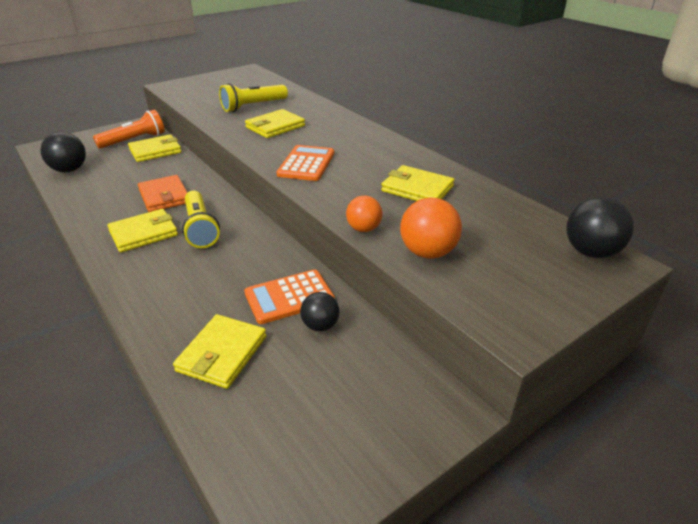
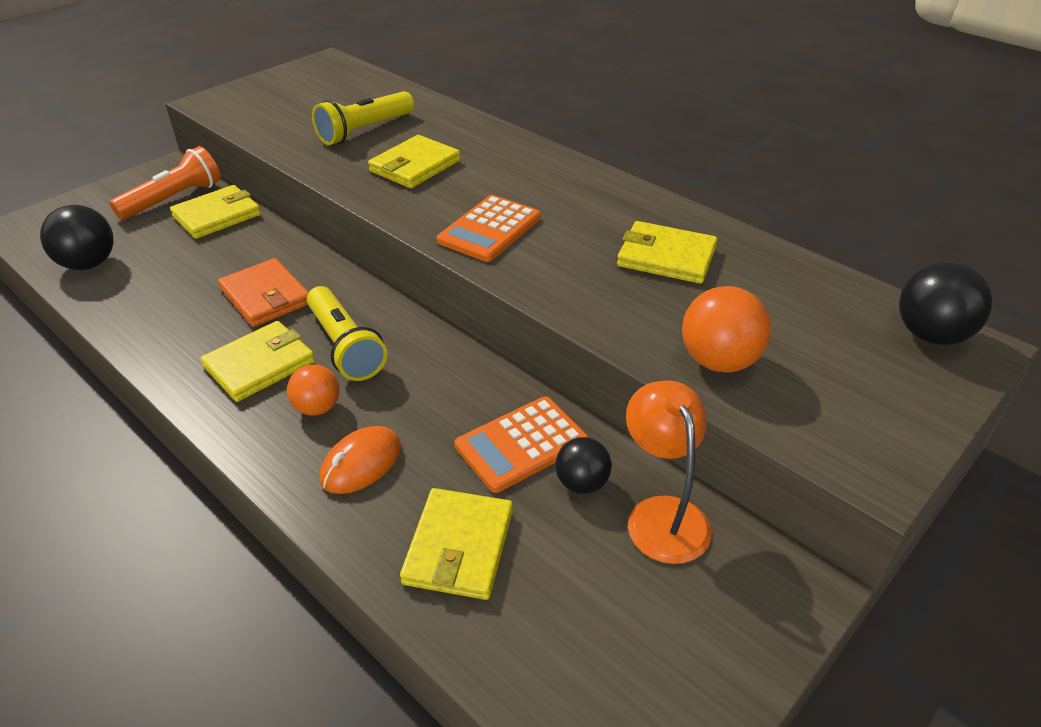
camera: 10 degrees left, 5 degrees up
orange calculator [277,145,334,181] -> orange calculator turned 150 degrees counterclockwise [437,195,541,262]
orange ball [346,196,382,232] -> orange ball moved to [287,365,340,416]
none -> orange mouse [320,426,401,494]
none -> orange lamp [626,381,712,564]

